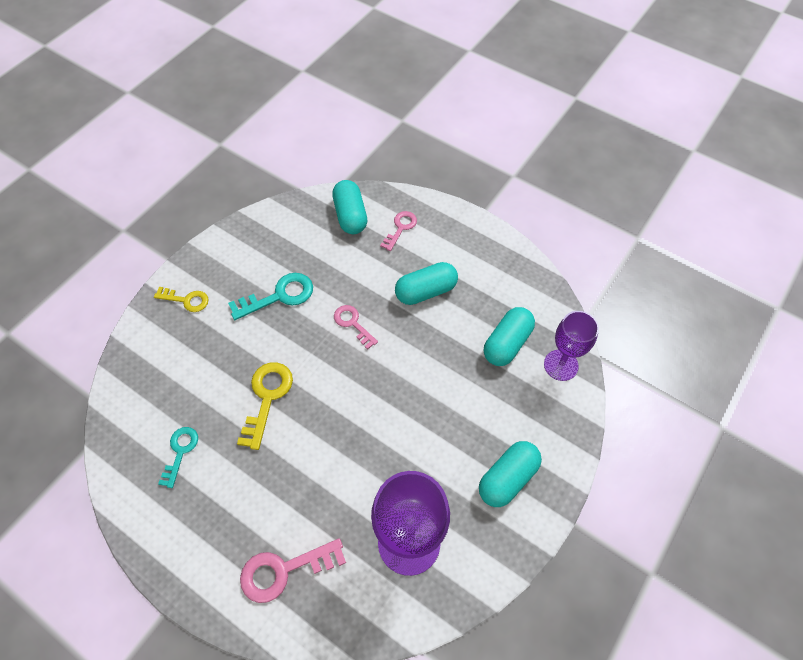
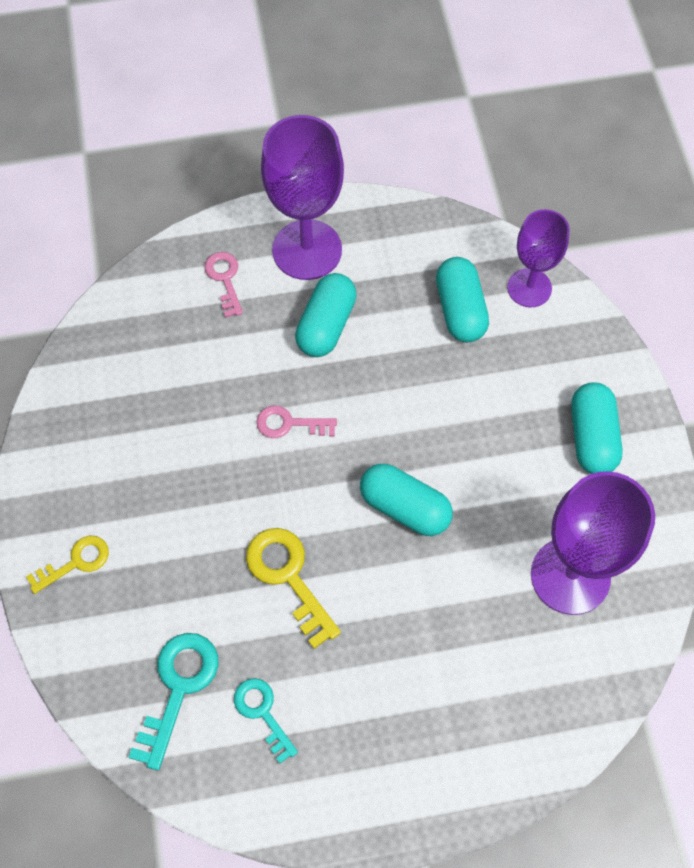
camera: 45 degrees left, 5 degrees up
turquoise key [228,273,313,320] -> turquoise key moved to [128,633,218,770]
pink key [240,538,346,603] -> none
turquoise capsule [332,180,367,234] -> turquoise capsule moved to [360,464,453,536]
none -> purple goblet [261,115,344,280]

